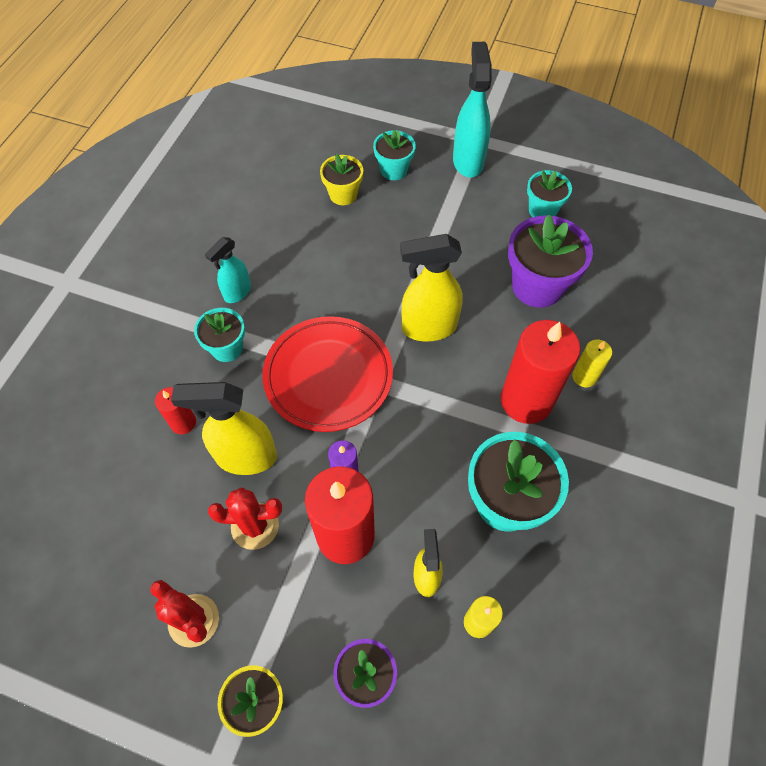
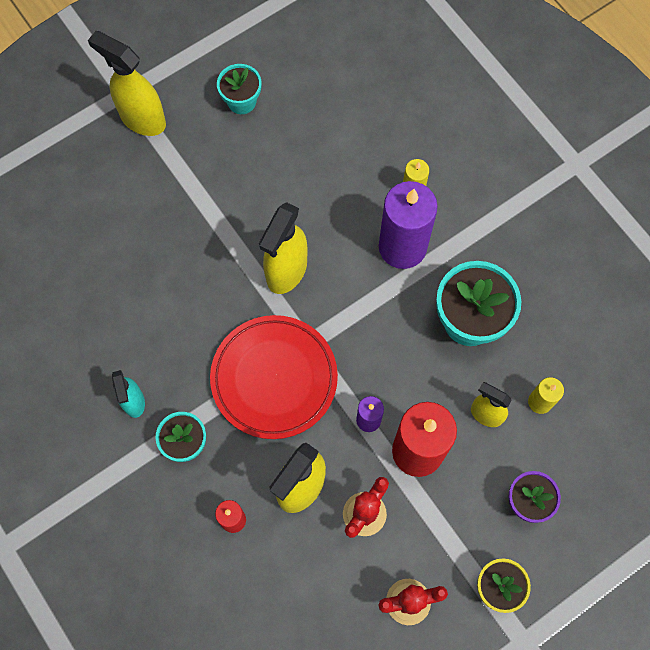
camera: 55 degrees left, 10 degrees up
yellow flower pot [320,154,363,205] -> none
turquoise flower pot [373,130,416,180] -> none
turquoise spray bottle [453,42,492,178] -> yellow spray bottle [88,31,166,136]
red candle [501,320,580,424] -> purple candle [379,181,438,269]
purple flower pot [508,214,593,308] -> none

